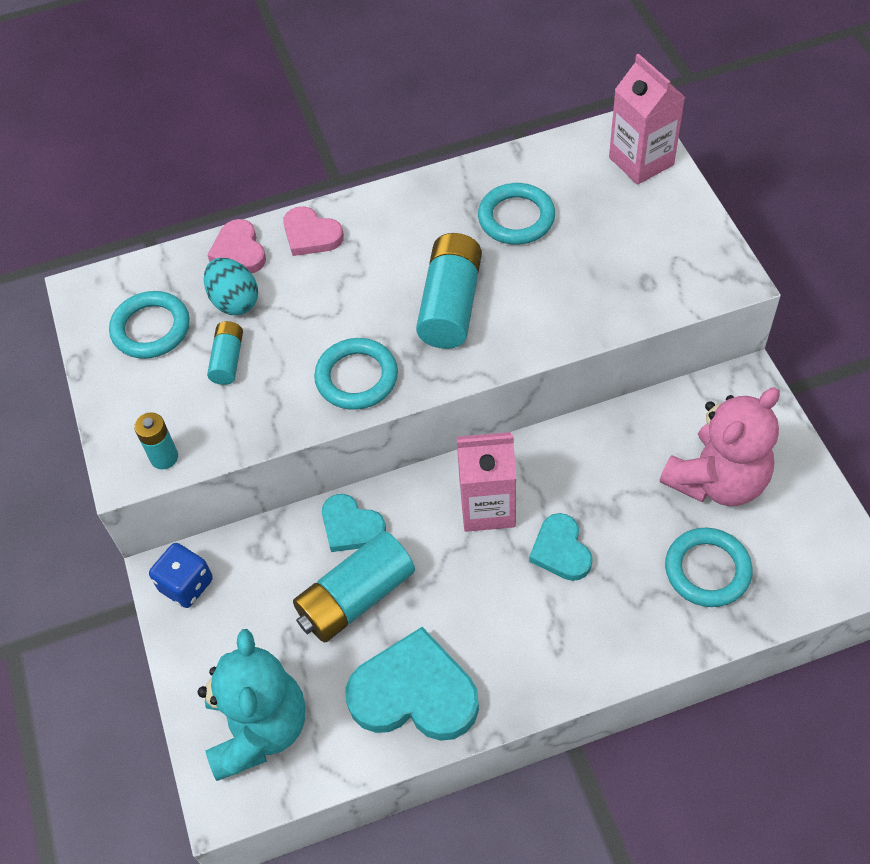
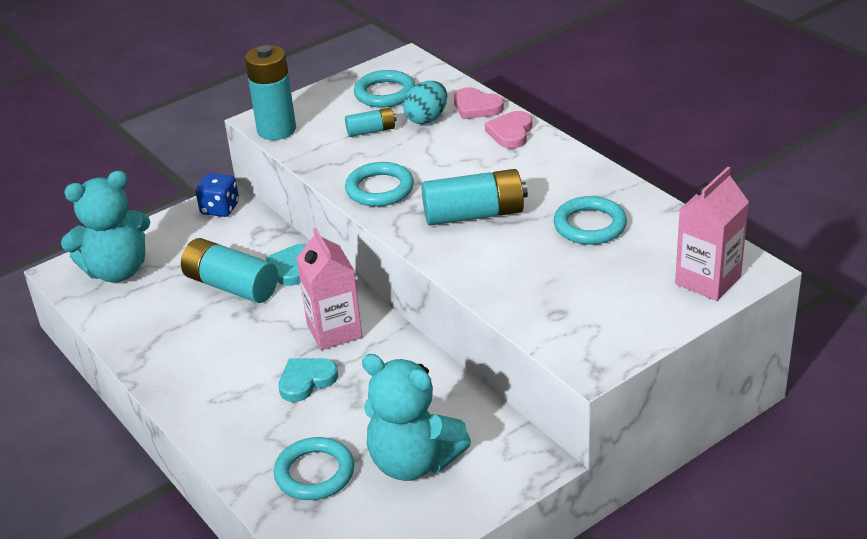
camera: 70 degrees right, 20 degrees down
turquoise battery [134,412,178,469] -> turquoise battery [245,45,296,140], size x1.86
pink heart [207,219,266,273] -> pink heart turned 105 degrees counterclockwise [454,87,504,119]
turquoise heart [346,627,479,741] -> none
pink teddy bear [660,387,780,506] -> turquoise teddy bear [362,354,471,481]

